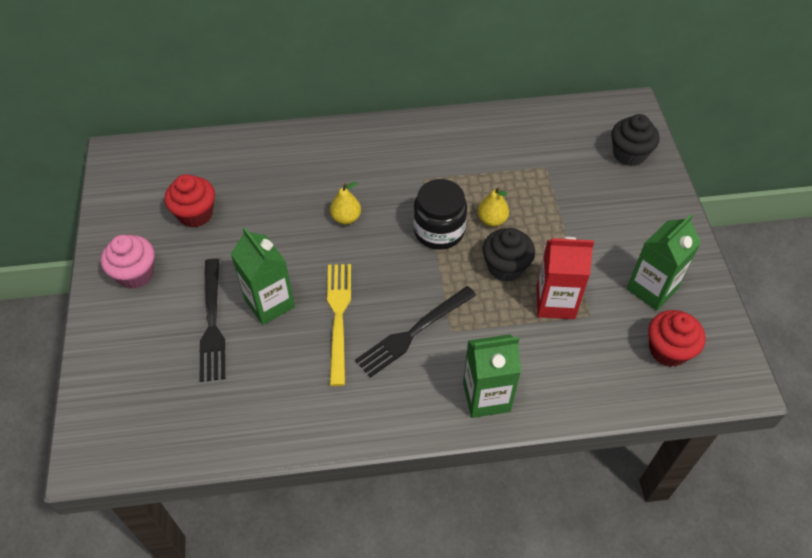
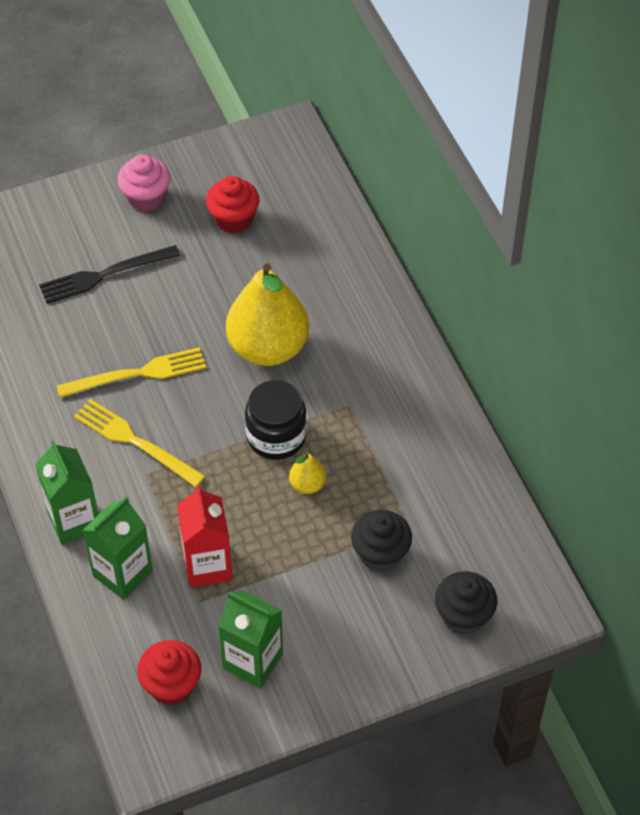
camera: 75 degrees right, 0 degrees up
green carton [231,227,295,325] -> green carton moved to [82,497,153,600]
yellow pear [330,182,361,225] -> yellow pear [226,263,309,366], size x2.34
black fork [355,286,476,378] -> yellow fork [74,399,206,487]
black cupcake [483,228,535,282] -> black cupcake moved to [351,510,412,572]

